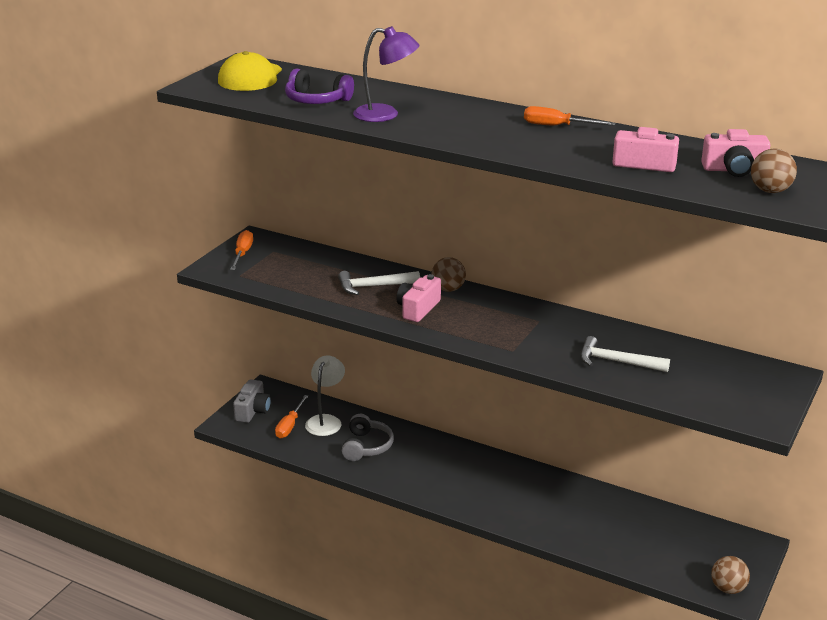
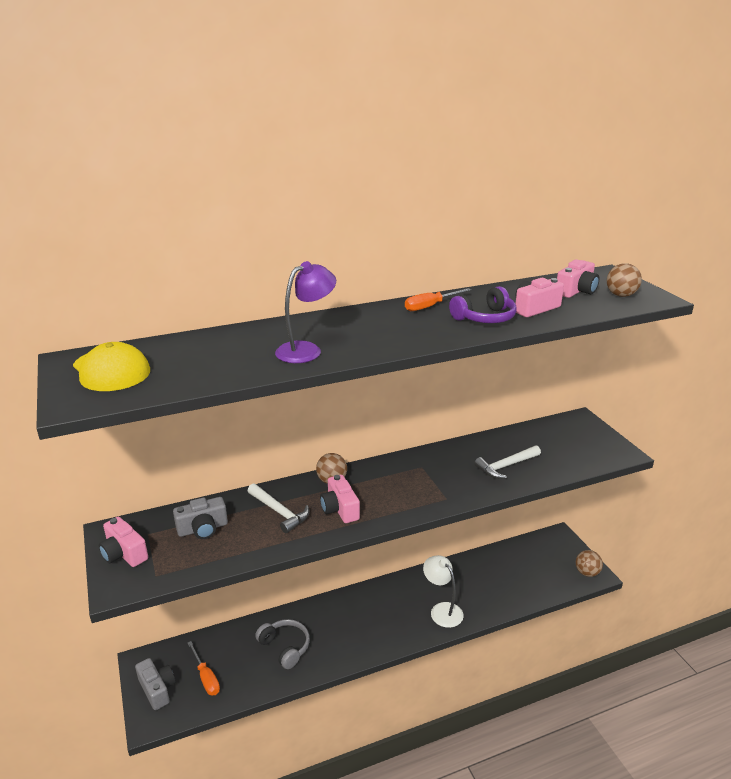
camera: 50 degrees left, 0 degrees up
orange screwdriver [230,230,253,270] -> pink camera [99,517,148,567]
purple headphones [285,68,354,104] -> purple headphones moved to [449,286,517,323]
white lamp [305,355,345,436] -> white lamp moved to [423,555,464,628]
white hammer [338,271,420,295] -> white hammer turned 75 degrees counterclockwise [248,483,309,533]
none -> grey camera [173,497,228,539]

